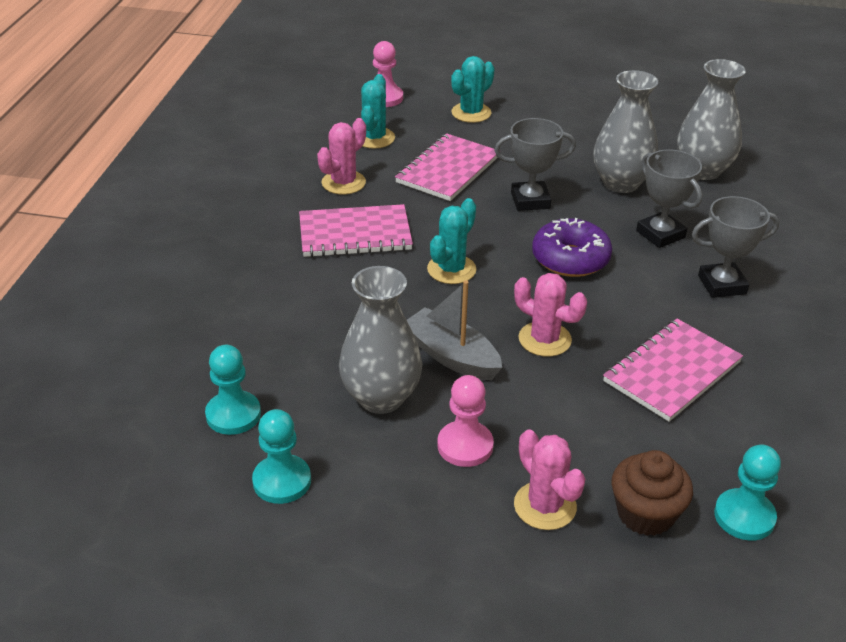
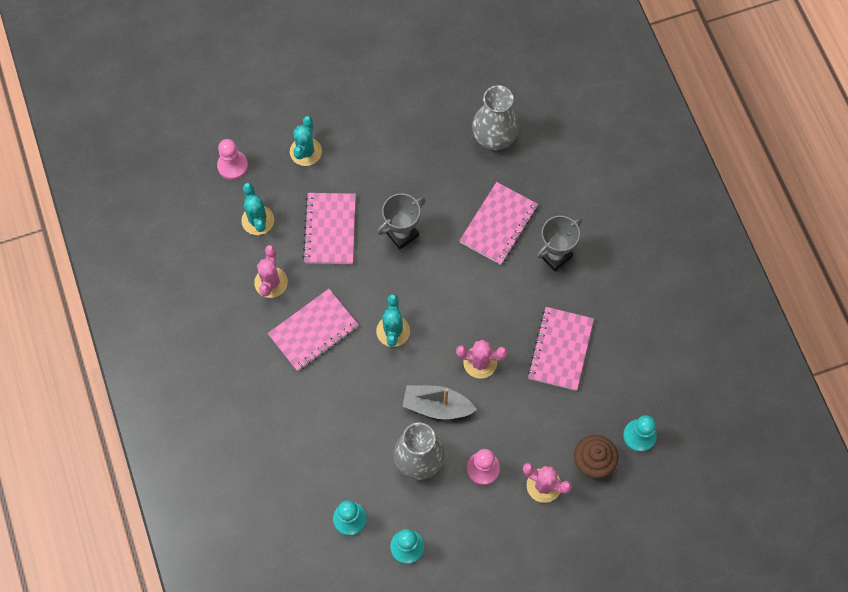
camera: 30 degrees left, 30 degrees up
purple donut [532,218,612,277] -> none
grey vase [593,70,658,193] -> none
grey trophy [636,149,702,248] -> pink notebook [459,182,538,265]

